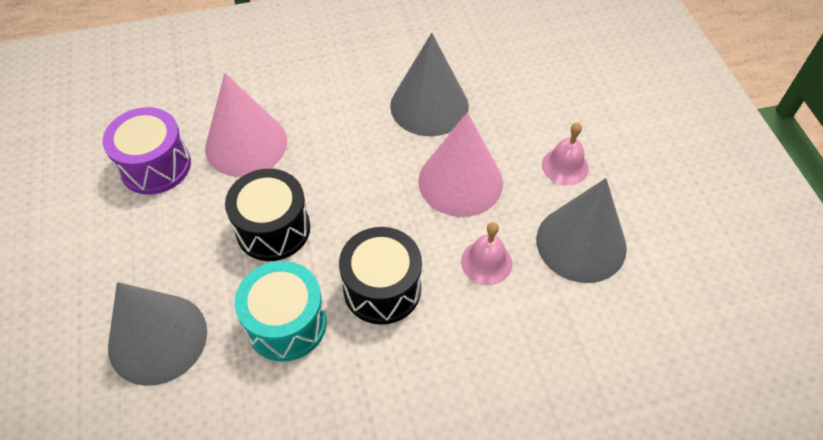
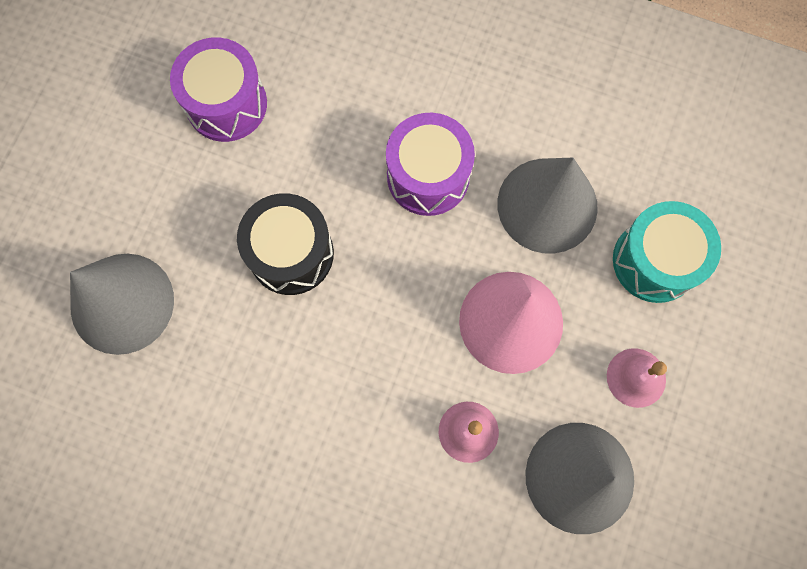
camera: 35 degrees right, 20 degrees up
pink cone [205,73,287,177] -> none
turquoise drum [235,261,327,362] -> turquoise drum moved to [613,201,721,303]
black drum [339,227,422,325] -> none
none -> purple drum [386,113,475,216]

